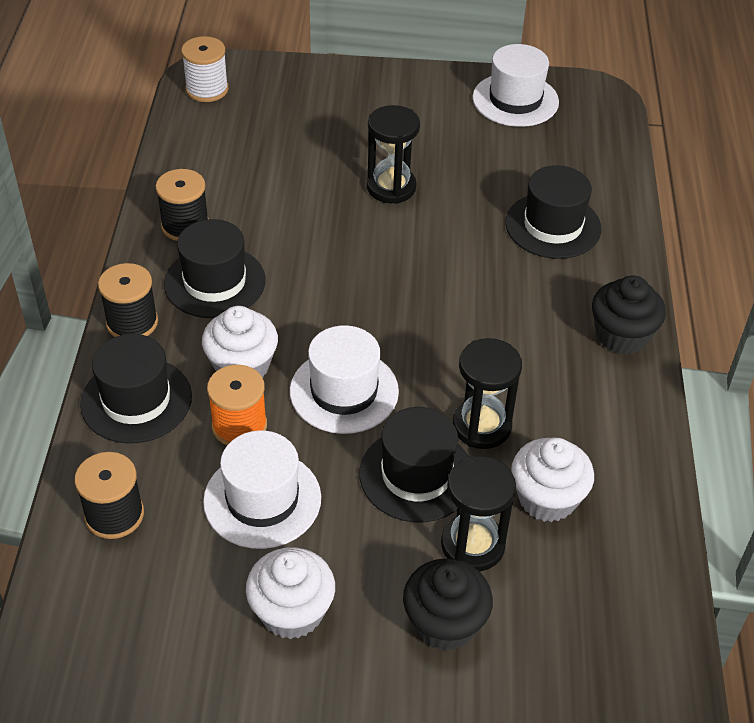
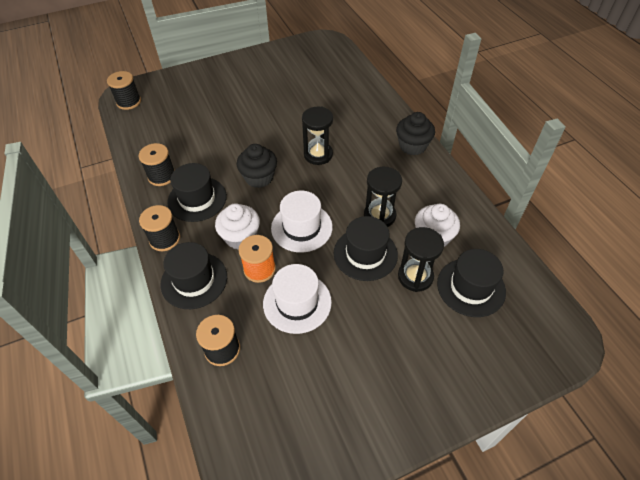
camera: 25 degrees left, 5 degrees up
white spool [181,36,228,102] -> black spool [107,71,141,110]
white cupcake [246,547,335,639] -> none
black hourglass [367,105,420,204] -> black hourglass moved to [302,107,333,165]
black cupcake [403,558,493,651] -> black cupcake moved to [237,144,277,188]
white hat [473,44,559,127] -> none
black hat [505,165,601,259] -> black hat moved to [437,249,506,317]

